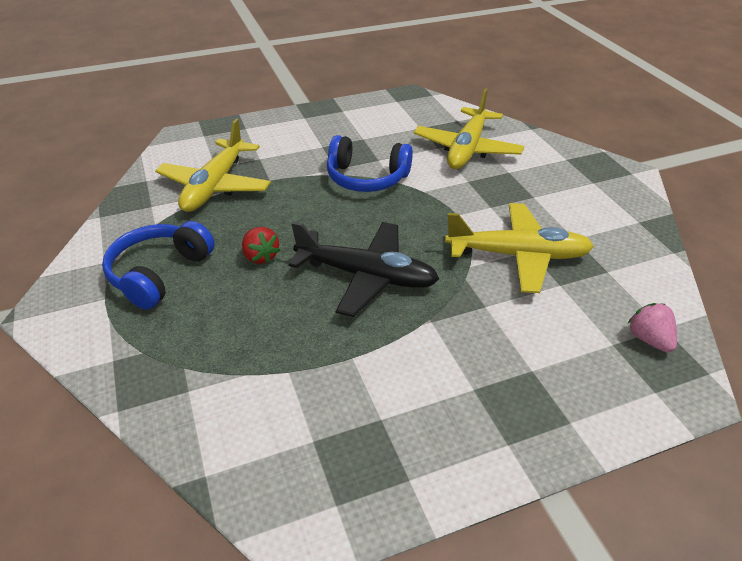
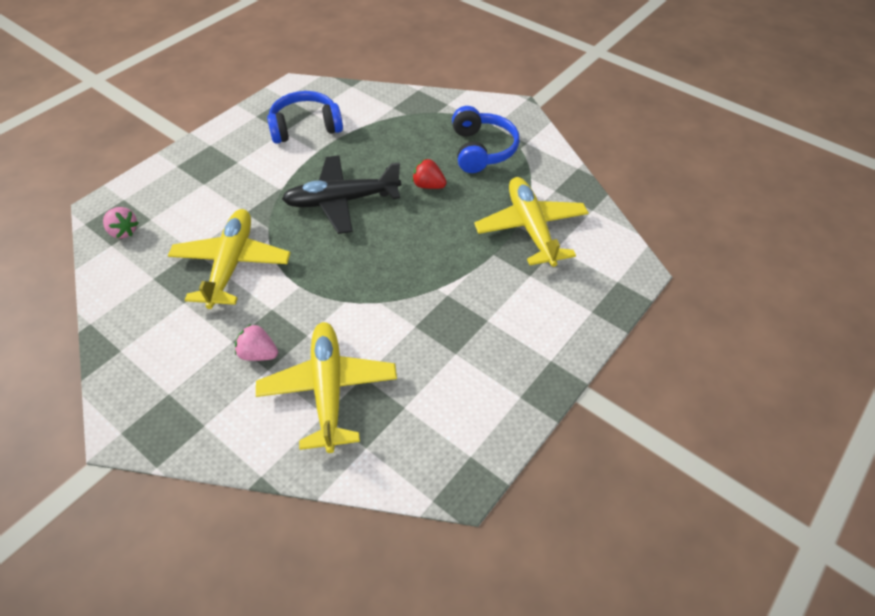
camera: 150 degrees right, 10 degrees up
blue headphones [327,135,413,192] -> blue headphones moved to [267,91,343,144]
yellow plane [445,203,594,293] -> yellow plane turned 120 degrees clockwise [168,209,291,309]
none -> pink strawberry [235,323,278,361]

